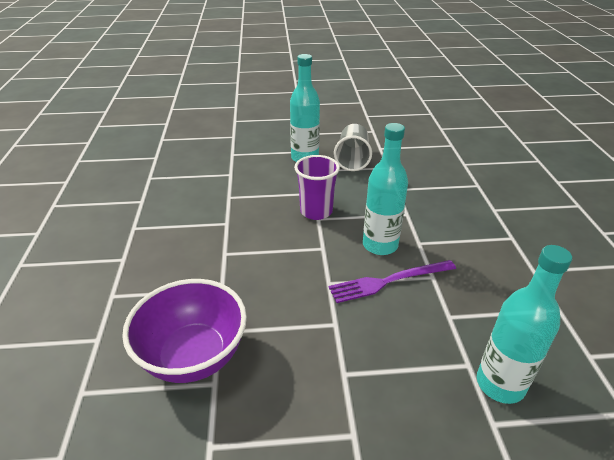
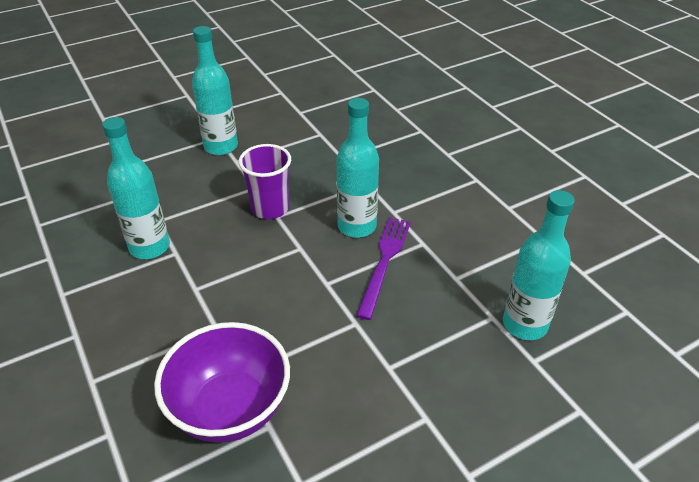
camera: 25 degrees left, 5 degrees up
purple fork [329,260,456,303] -> purple fork turned 150 degrees clockwise [356,217,411,320]
grey cup [334,124,372,171] -> none
none -> turquoise bottle [102,117,170,259]

